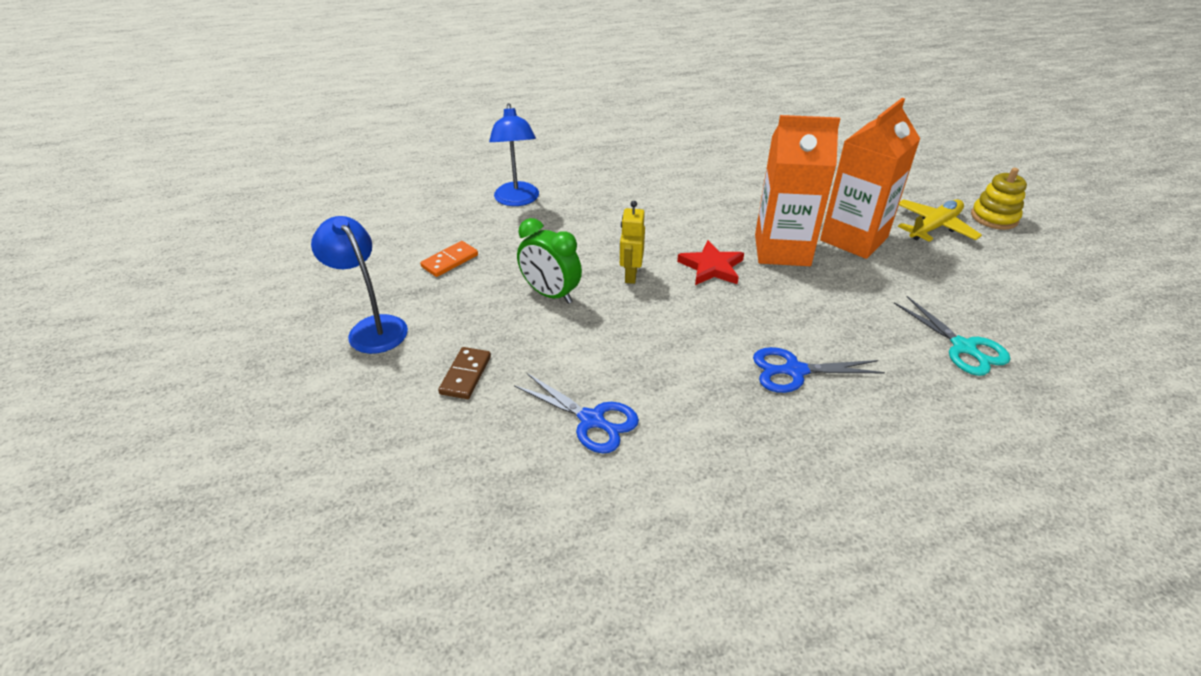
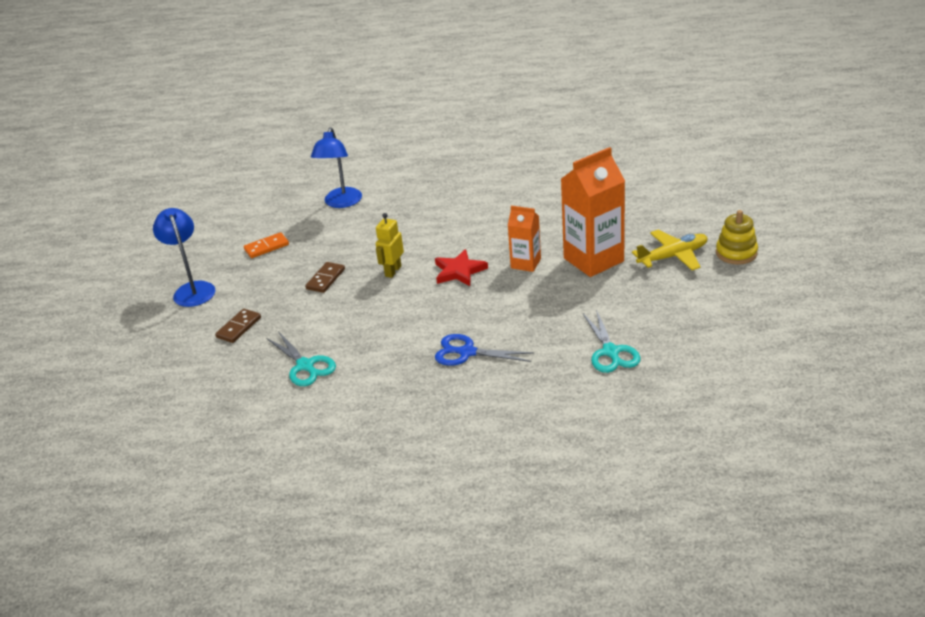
camera: 20 degrees right, 5 degrees down
blue scissors [514,373,639,453] -> turquoise scissors [266,331,336,386]
green clock [517,218,582,304] -> brown domino [305,262,345,293]
orange carton [755,115,840,266] -> orange carton [508,206,541,272], size x0.56

